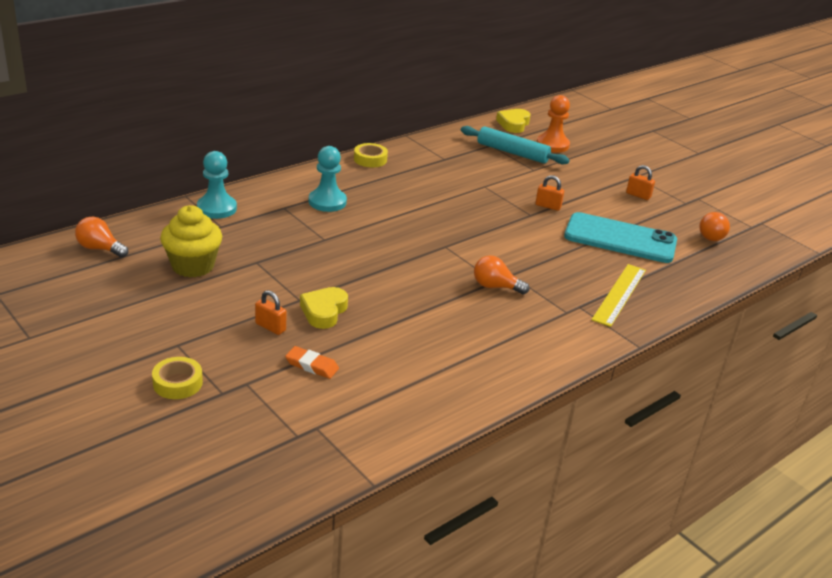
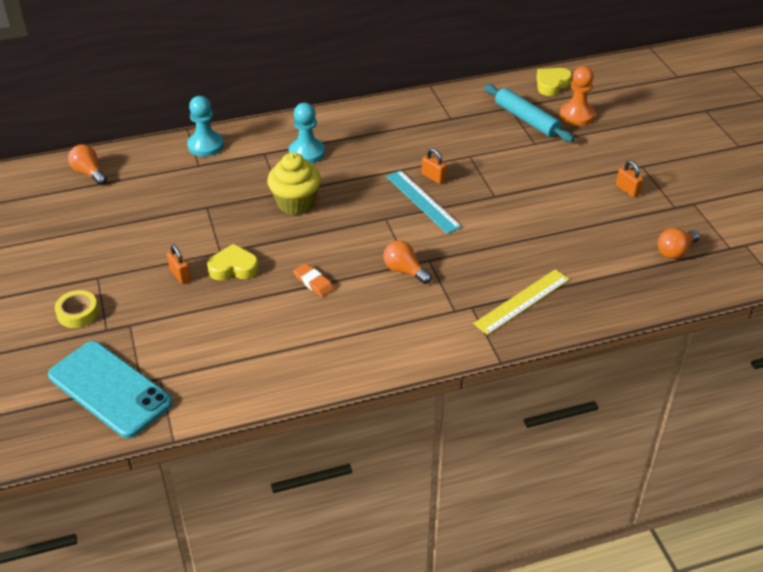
camera: 25 degrees right, 10 degrees up
yellow cupcake [160,205,222,277] -> yellow cupcake moved to [267,152,321,215]
orange eraser [285,346,339,379] -> orange eraser moved to [293,263,334,297]
yellow heart [300,287,348,329] -> yellow heart turned 45 degrees clockwise [207,244,259,280]
yellow tape [354,143,388,167] -> none
orange padlock [535,175,564,211] -> orange padlock moved to [422,148,447,184]
turquoise phone [564,212,677,263] -> turquoise phone moved to [48,341,173,438]
none -> turquoise ruler [386,170,462,234]

